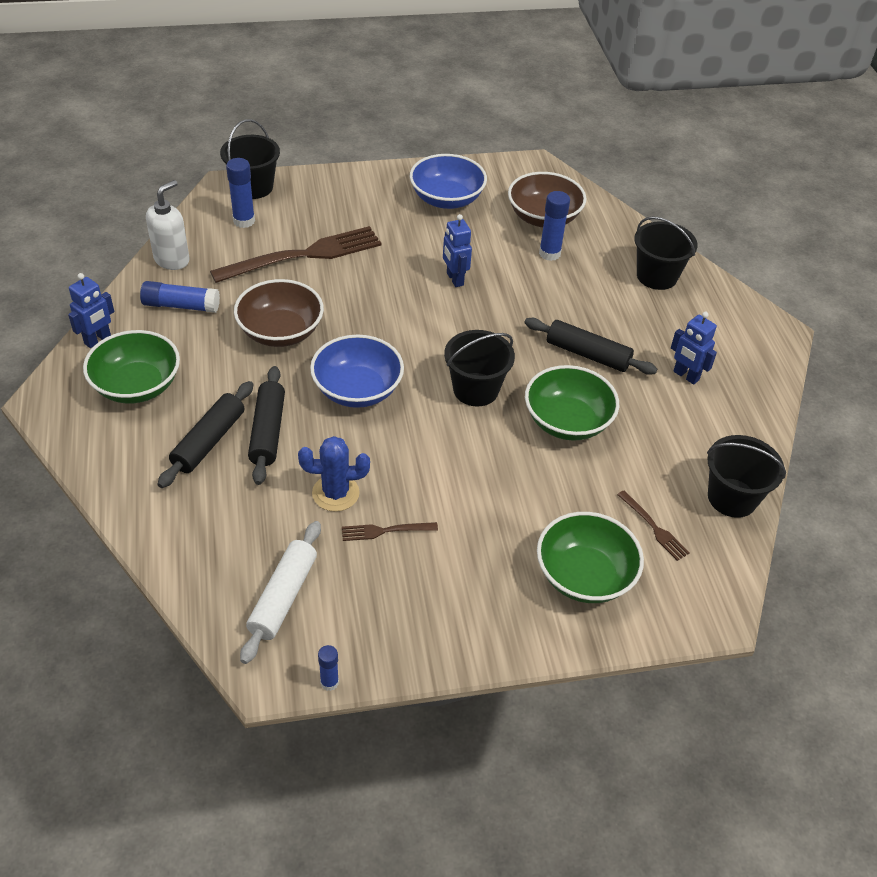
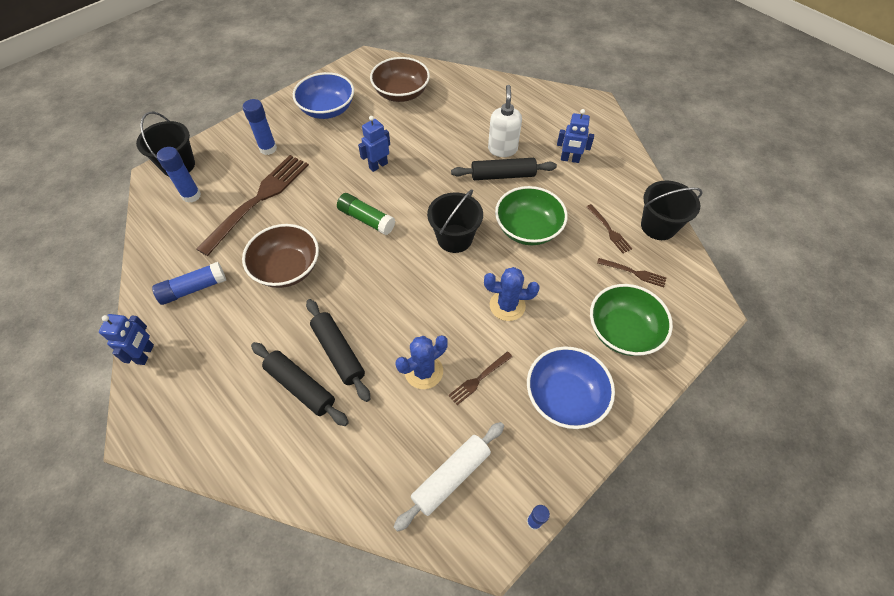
camera: 30 degrees left, 10 degrees up
green bowl [83,330,180,404] -> none
white soap dispenser [146,180,190,270] -> white soap dispenser moved to [488,85,522,157]
black rolling pin [158,381,253,488] -> black rolling pin turned 45 degrees counterclockwise [251,342,349,426]
white rolling pin [240,521,321,664] -> white rolling pin turned 60 degrees clockwise [394,422,504,532]
blue bowl [310,335,404,408] -> blue bowl moved to [527,346,615,429]
blue robot [443,214,472,287] -> blue robot turned 105 degrees clockwise [358,116,390,172]
blue glue stick [539,191,570,261] -> blue glue stick moved to [243,99,277,155]
black bucket [634,217,698,290] -> none
none -> green glue stick [337,193,395,235]
none -> blue cactus [484,267,539,321]
none -> brown fork [586,204,632,253]

